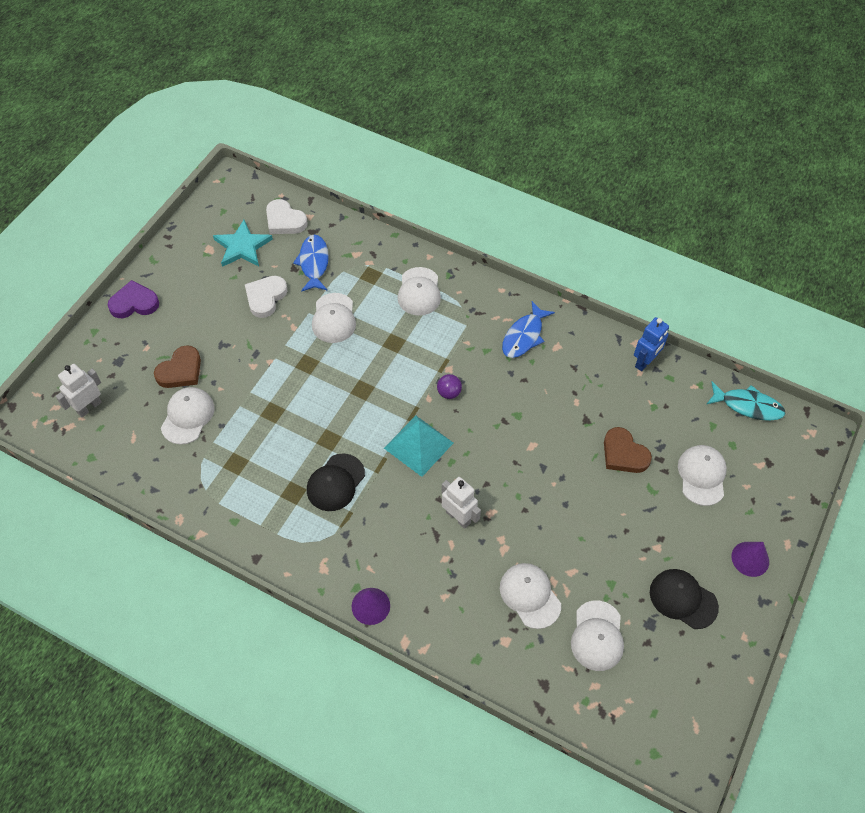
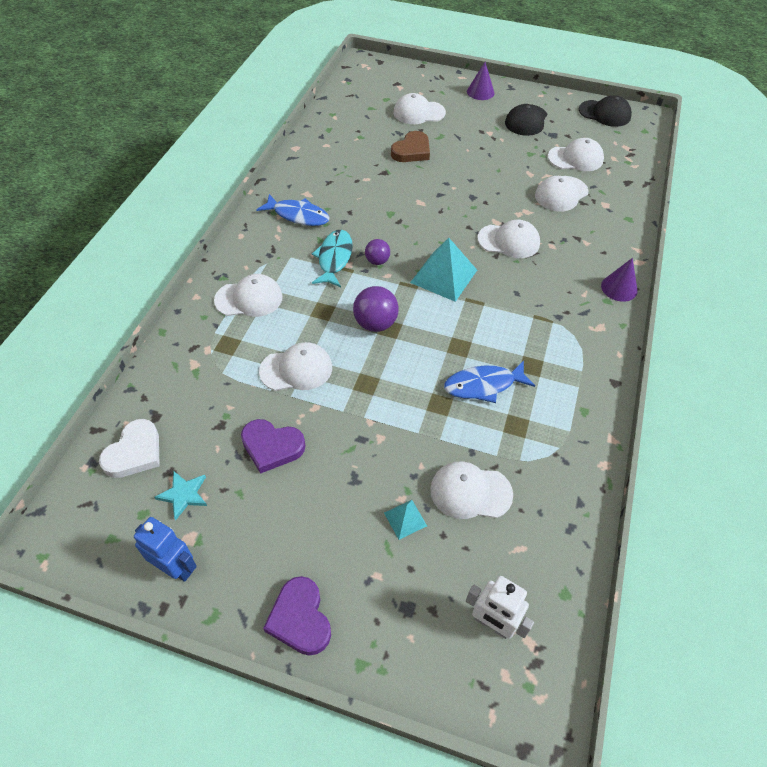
camera: 100 degrees left, 5 degrees down
brown heart [154,345,201,388] -> turquoise pyramid [384,500,427,540]
turquoise star [213,220,273,267] -> turquoise star [154,471,207,520], size x0.62
white heart [245,276,287,318] -> purple heart [241,419,306,474]
blue fish [293,235,329,292] -> blue fish moved to [444,360,535,403]
black cap [307,453,365,511] -> black cap moved to [579,95,632,127]
white robot [441,477,481,529] -> white cap [477,220,540,258]
blue robot [634,317,669,371] -> blue robot moved to [134,517,197,582]
turquoise fish [706,382,786,421] -> turquoise fish moved to [312,230,353,287]
none -> purple ball [353,286,399,332]

